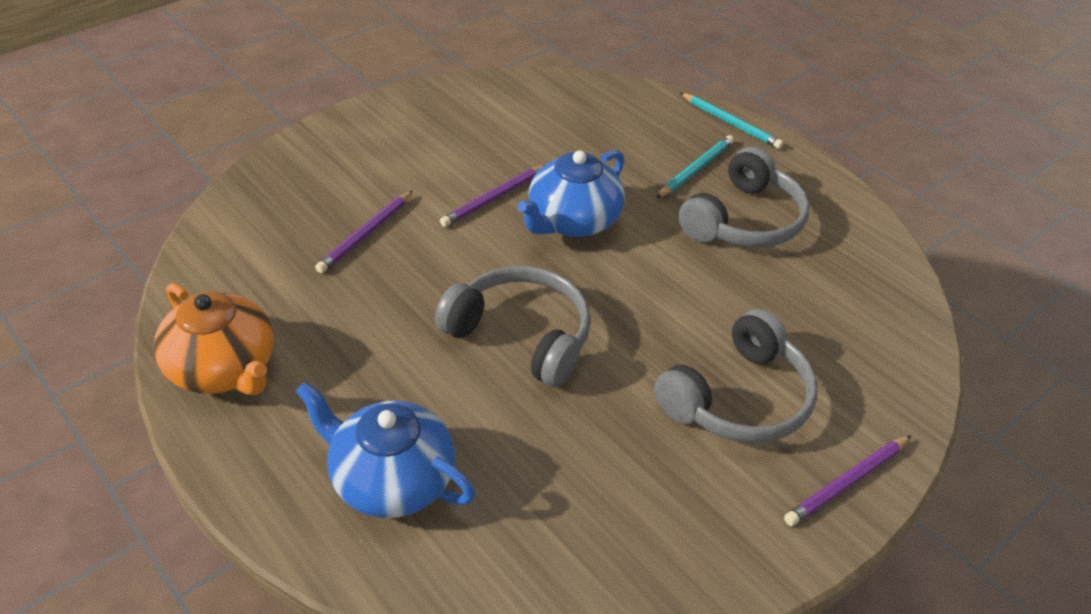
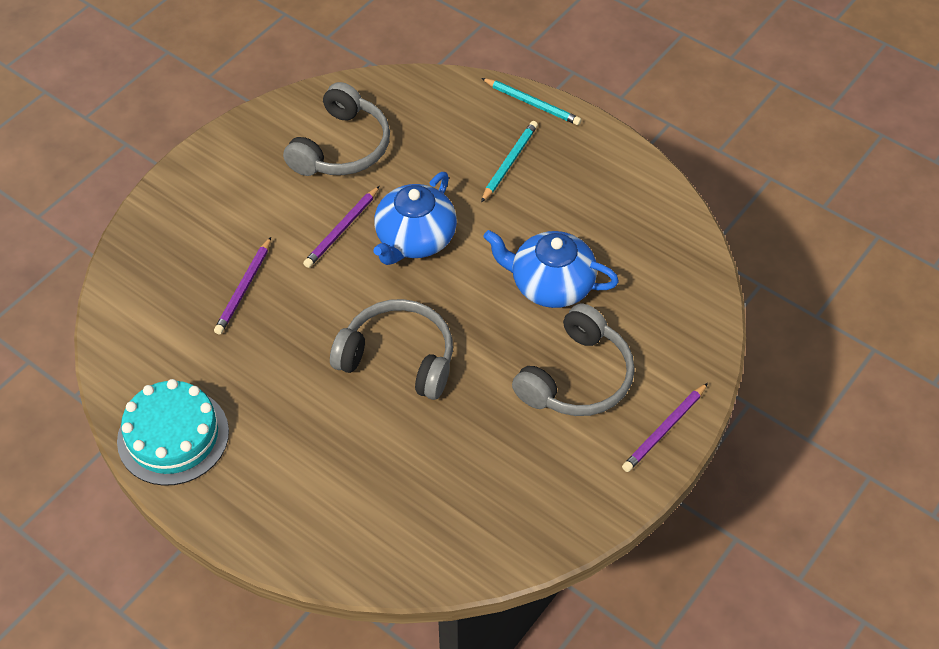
camera: 10 degrees left, 10 degrees up
orange teapot [154,283,274,395] -> turquoise cake [117,379,229,486]
blue teapot [295,381,475,518] -> blue teapot moved to [483,230,619,308]
grey headphones [678,147,810,247] -> grey headphones moved to [283,82,390,176]

